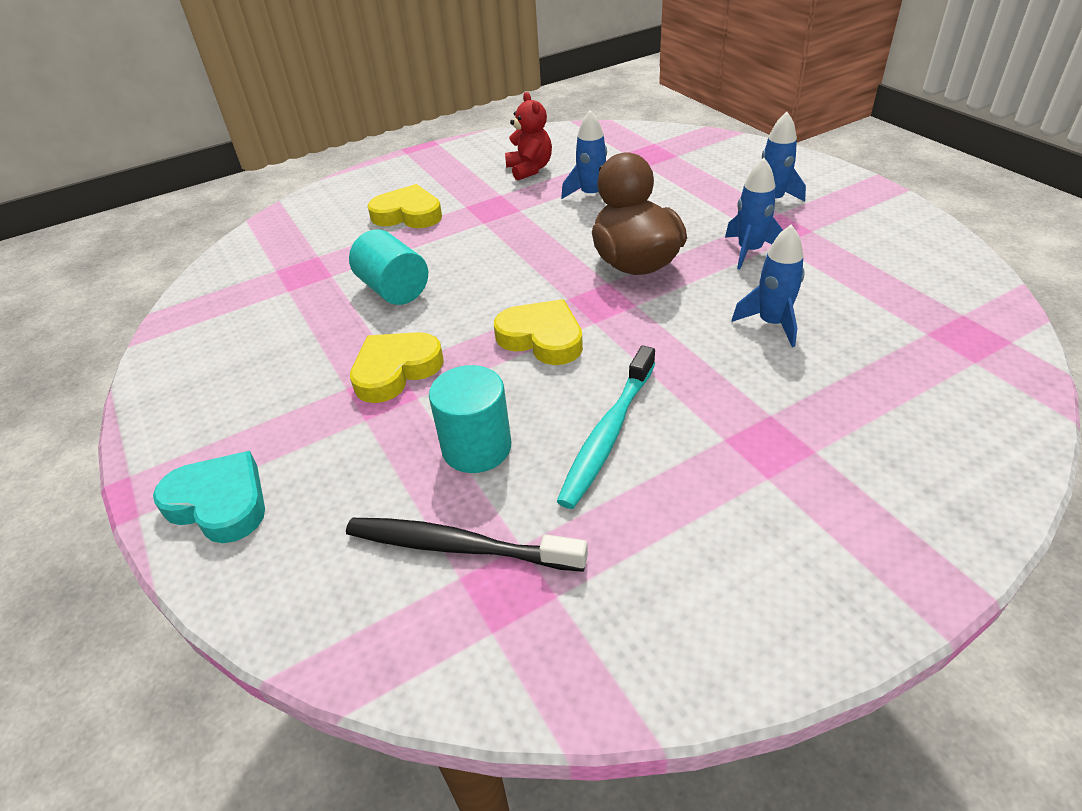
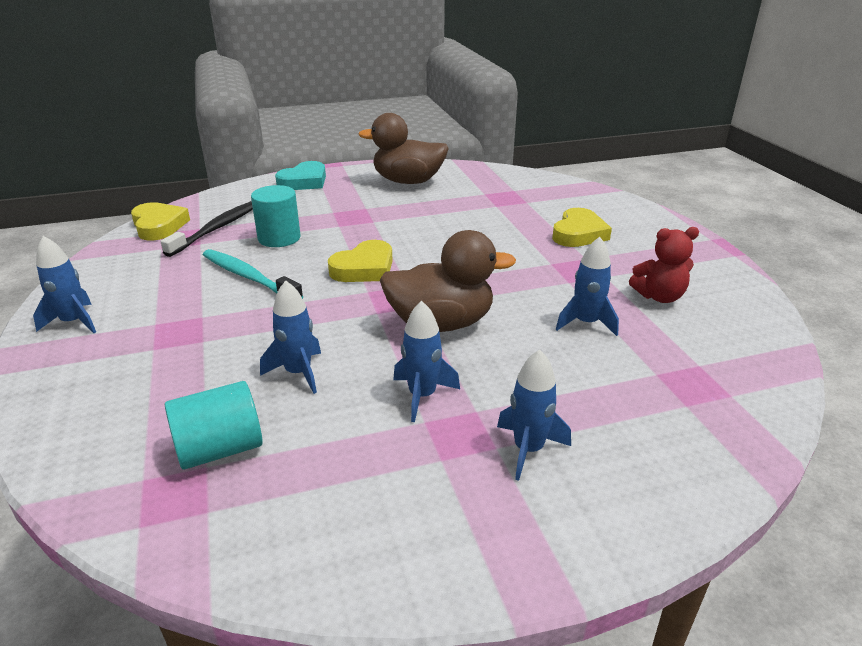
camera: 100 degrees right, 10 degrees down
turquoise cylinder [349,229,428,305] -> turquoise cylinder moved to [165,381,263,470]
yellow heart [350,332,444,403] -> yellow heart moved to [131,202,190,241]
none -> blue rocket [33,236,96,333]
none -> brown duck [358,113,449,184]

